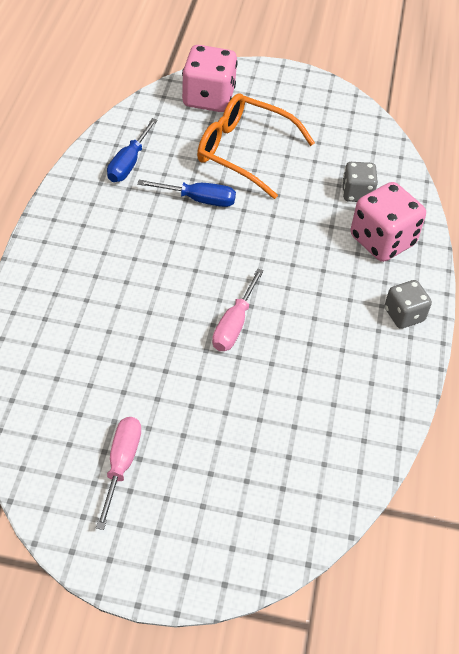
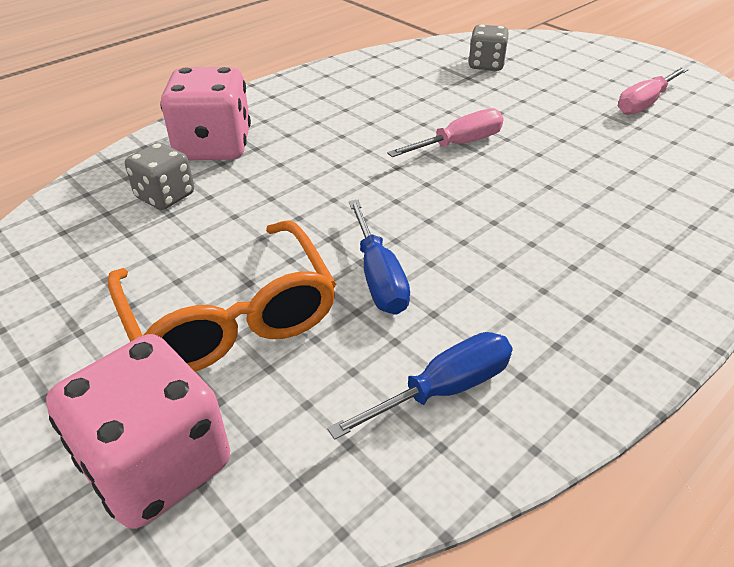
camera: 140 degrees left, 10 degrees down
blue screwdriver [137,180,236,207] -> blue screwdriver turned 150 degrees counterclockwise [349,200,410,315]
grey dice [384,280,432,329] -> grey dice moved to [468,24,509,71]

